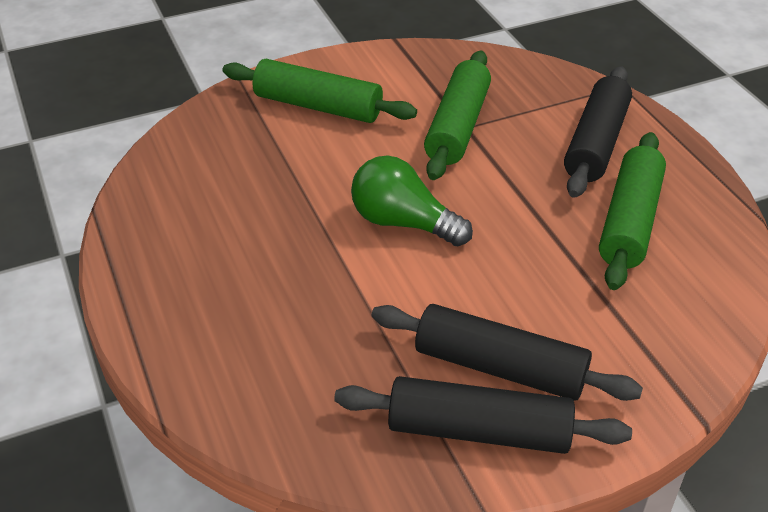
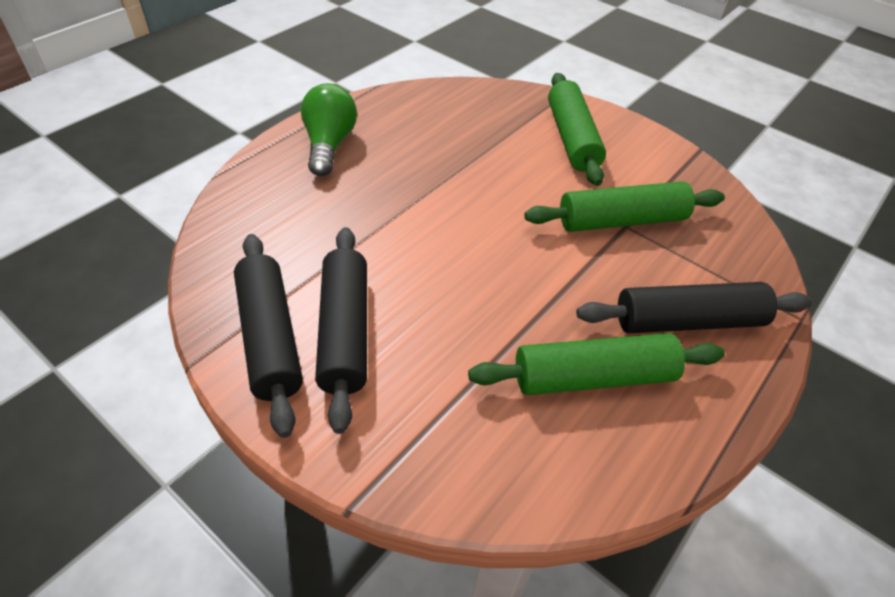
camera: 60 degrees right, 5 degrees up
green light bulb [351,155,473,246] -> green light bulb moved to [301,83,357,176]

